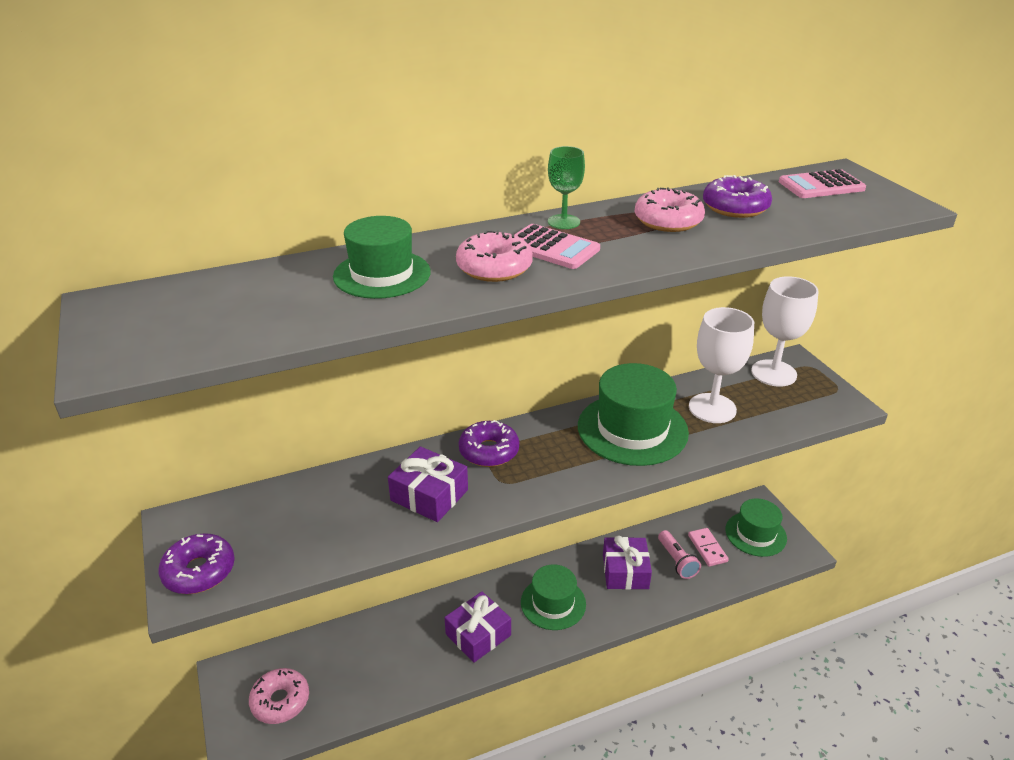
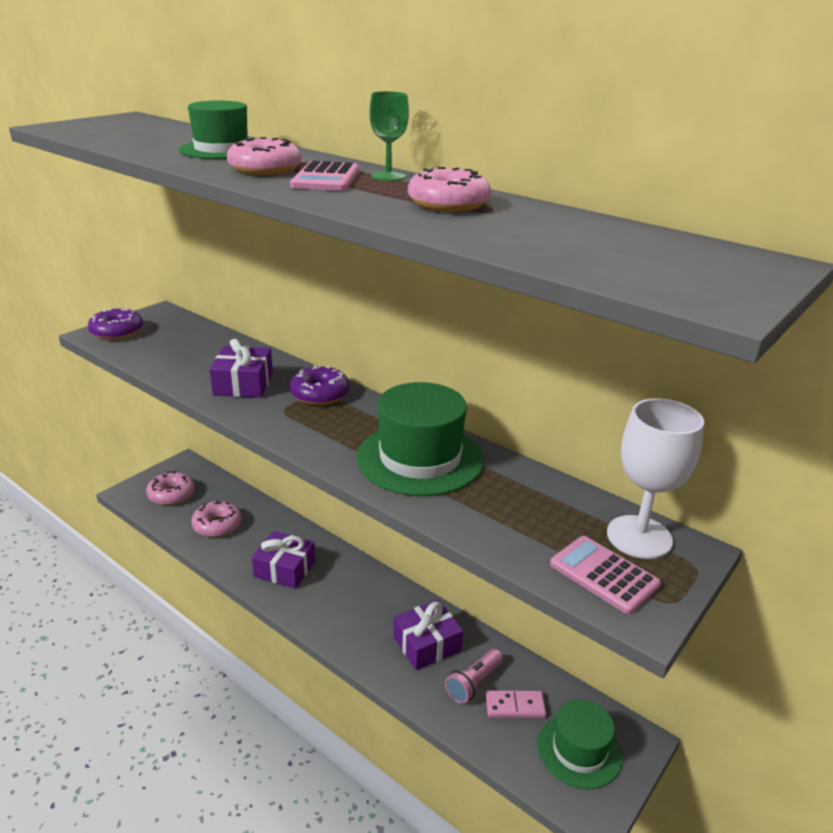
camera: 60 degrees right, 5 degrees down
green hat [521,564,586,630] -> none
pink domino [688,528,729,567] -> pink domino turned 45 degrees clockwise [486,690,546,718]
white goblet [689,307,754,423] -> none
purple donut [703,175,772,218] -> none
pink calculator [779,169,866,198] -> pink calculator moved to [550,536,661,614]
none -> pink donut [191,500,241,537]

